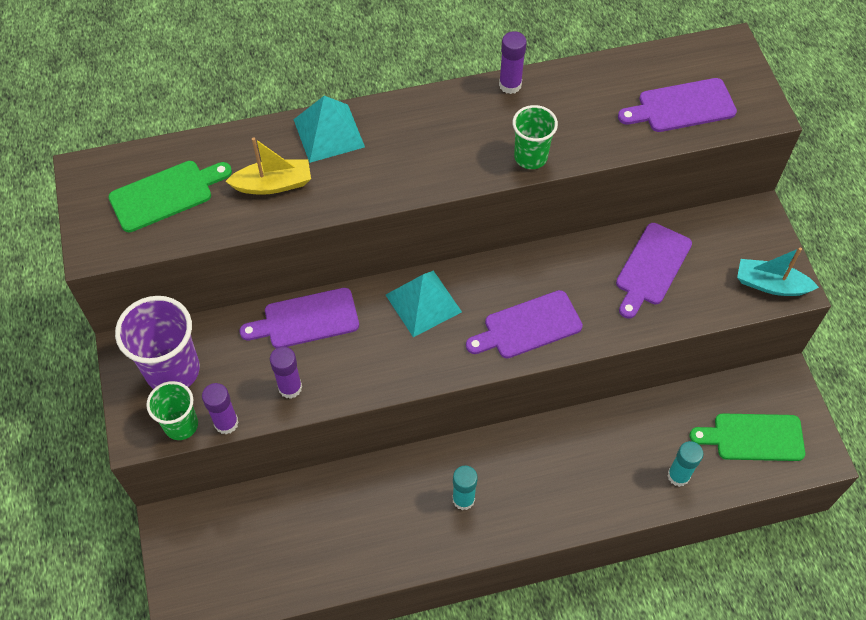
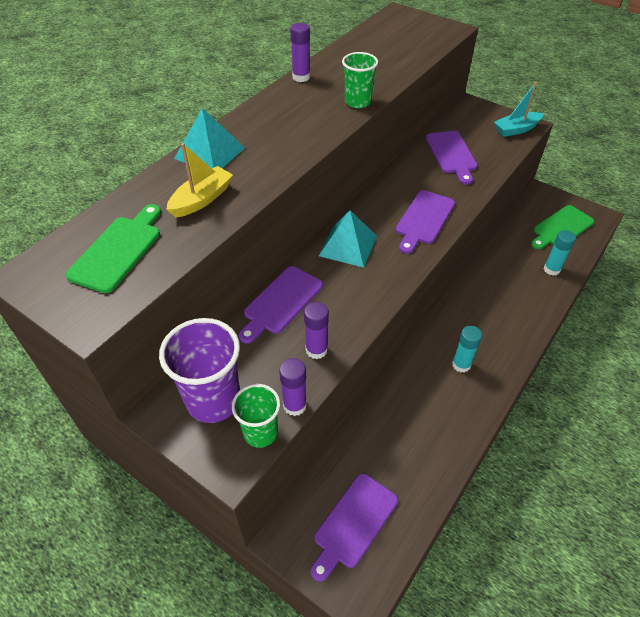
camera: 40 degrees left, 10 degrees down
purple cutting board [618,78,737,132] -> purple cutting board moved to [311,473,398,582]

